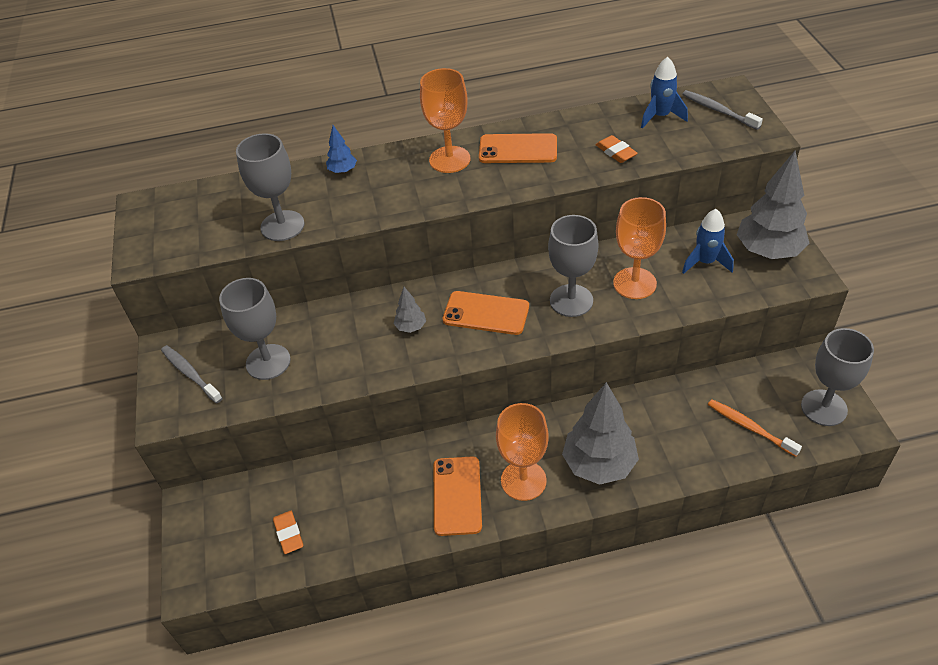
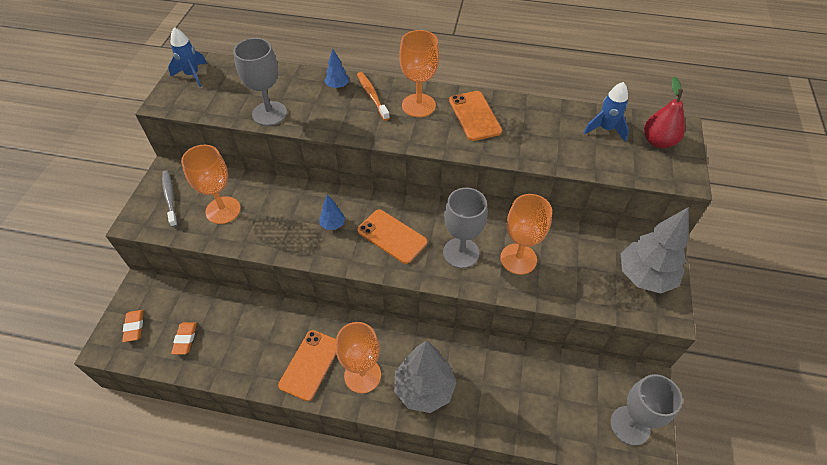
camera: 20 degrees right, 5 degrees up
grey goblet [219,278,291,380] -> orange goblet [181,145,241,224]
grey tree [394,287,426,333] -> blue tree [319,195,345,230]
orange phone [479,133,557,163] -> orange phone turned 45 degrees clockwise [449,91,502,141]
orange eraser [596,135,638,163] -> orange eraser moved to [122,310,143,342]
grey toothbrush [682,90,763,130] -> red pear [644,77,685,148]
blue rocket [682,209,734,274] -> blue rocket moved to [168,27,207,87]
orange toothbrush [708,399,802,457] -> orange toothbrush moved to [357,72,390,121]

